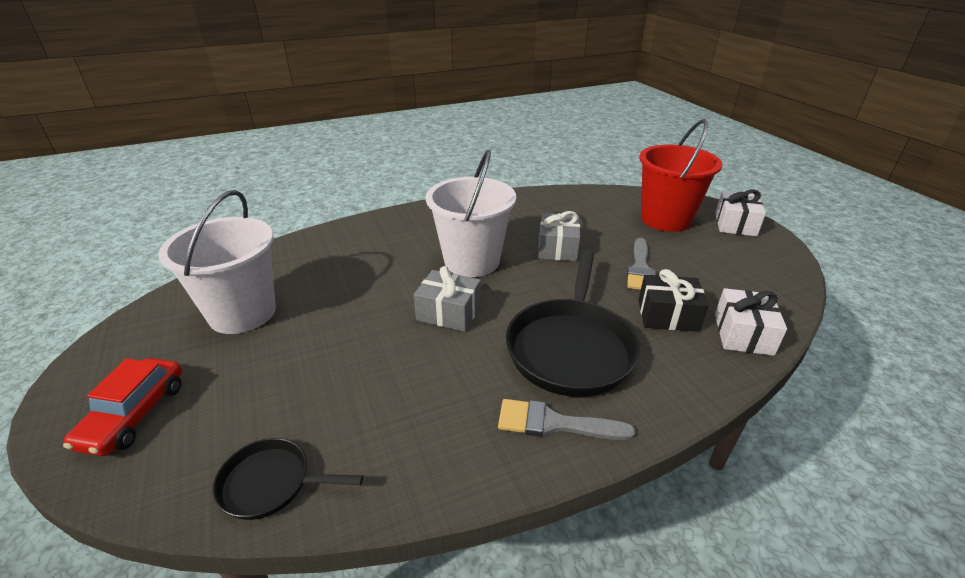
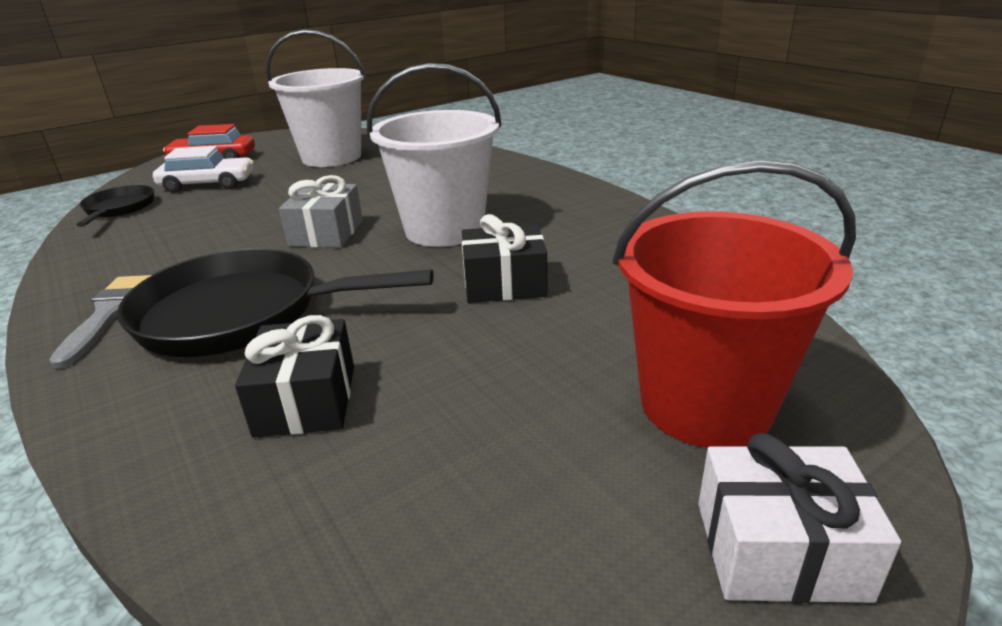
camera: 80 degrees right, 5 degrees down
grey gift [538,211,580,261] -> black gift [462,214,548,303]
grey brush [627,238,656,290] -> none
white gift [715,288,787,356] -> none
none -> white car [153,146,254,193]

